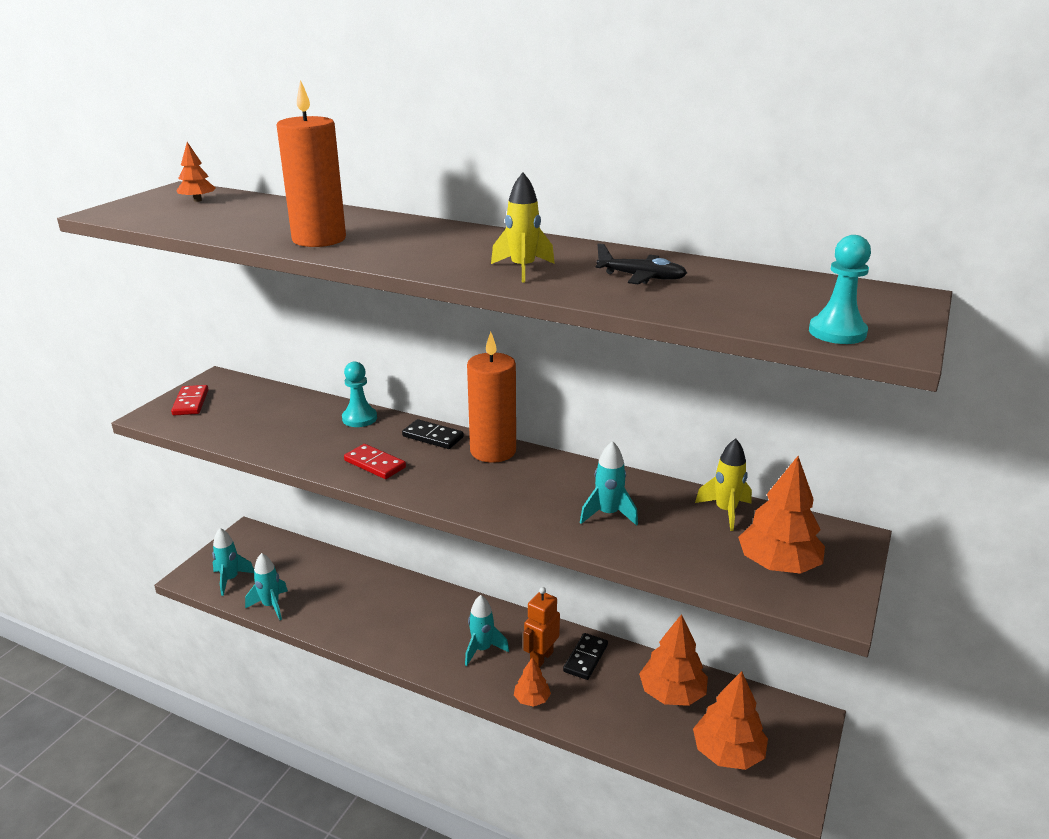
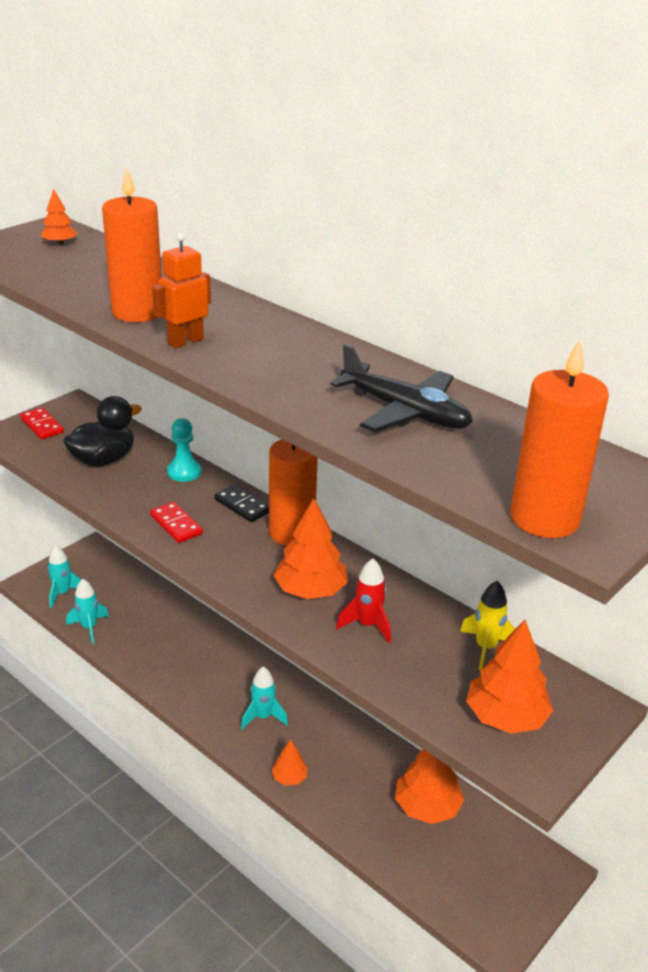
camera: 15 degrees right, 5 degrees up
red domino [171,385,209,416] -> red domino turned 45 degrees counterclockwise [20,407,64,439]
yellow rocket [491,172,555,282] -> none
orange robot [523,587,560,668] -> orange robot moved to [152,233,211,348]
black domino [563,633,608,680] -> none
turquoise rocket [580,441,638,526] -> red rocket [336,558,391,643]
black plane [595,243,687,284] -> black plane [330,344,473,432], size x1.67
orange tree [693,671,768,770] -> orange tree moved to [273,498,348,599]
turquoise pawn [809,235,871,344] -> orange candle [510,339,609,538]
none -> black duck [63,396,142,467]

